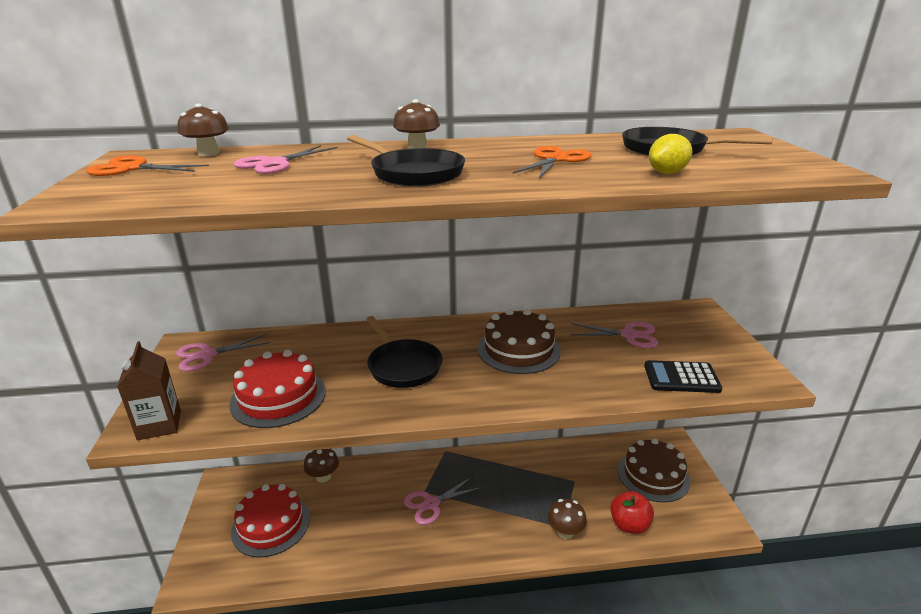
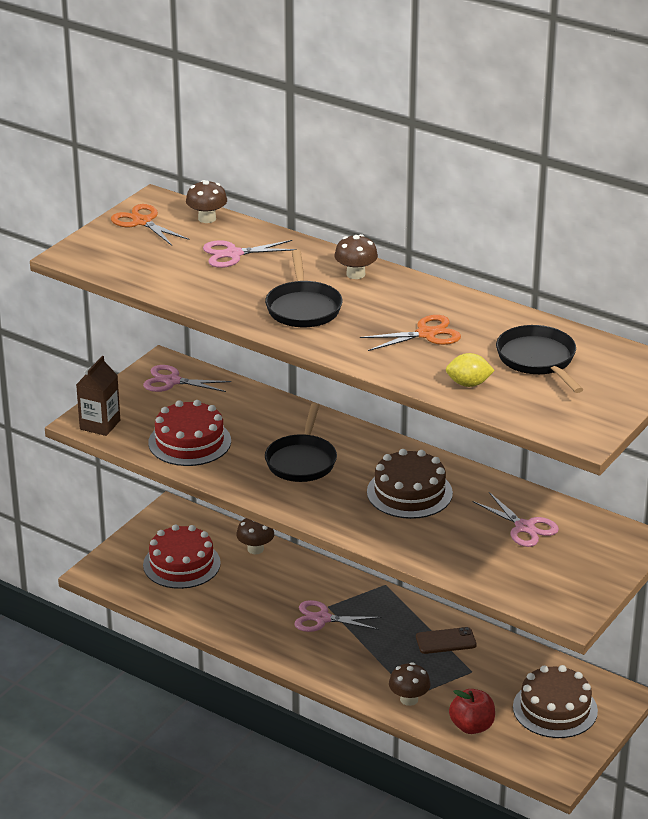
camera: 40 degrees right, 5 degrees up
black calculator [644,360,722,393] -> none
none -> brown phone [416,627,476,654]

